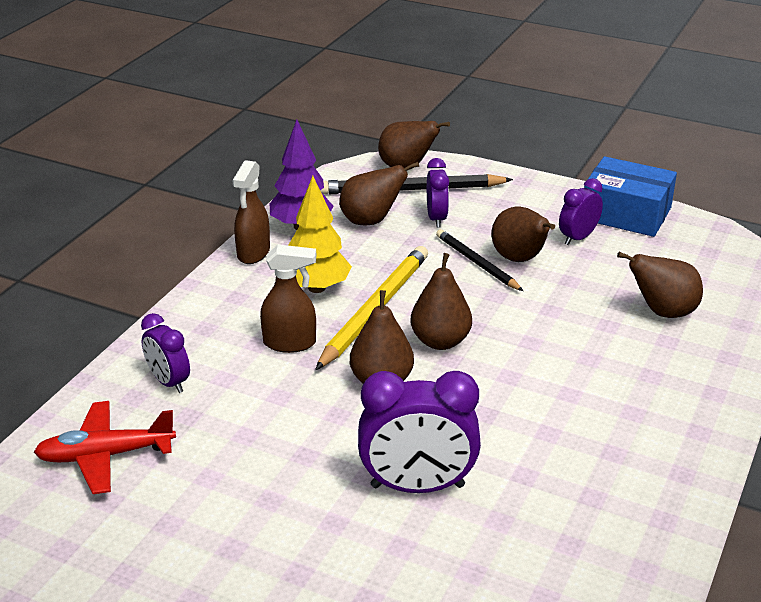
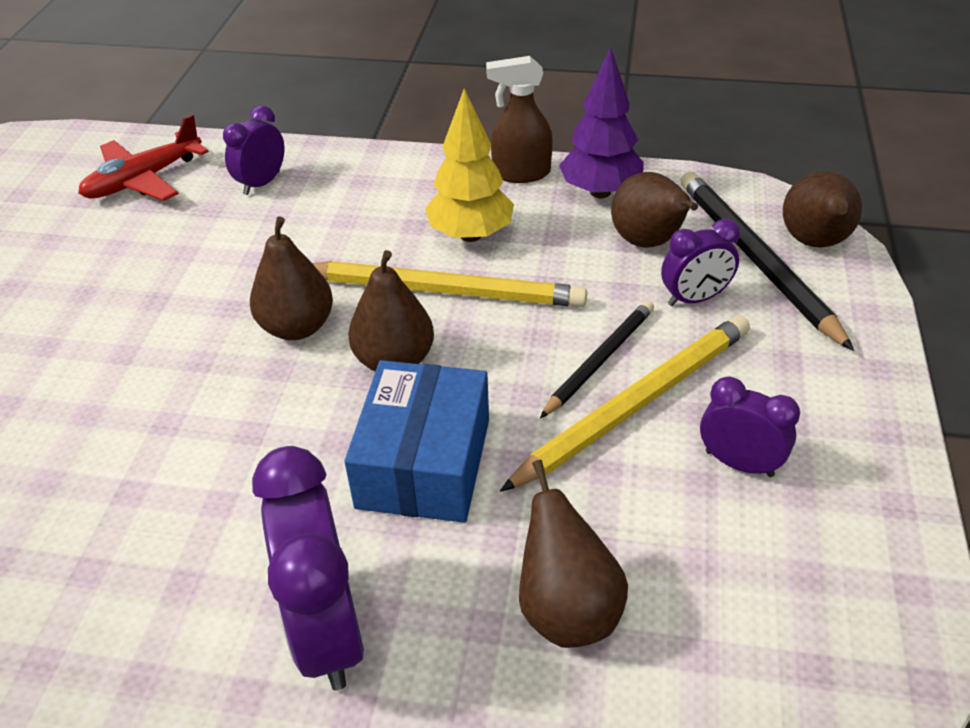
camera: 75 degrees right, 10 degrees up
red plane [34,401,176,494] -> red plane turned 105 degrees counterclockwise [78,114,209,201]
brown spray bottle [260,245,316,353] -> none
purple clock [358,371,481,493] -> purple clock moved to [252,446,364,691]
brown pear [491,206,555,262] -> yellow pencil [500,315,750,492]
blue box [584,156,677,237] -> blue box moved to [344,360,489,523]

